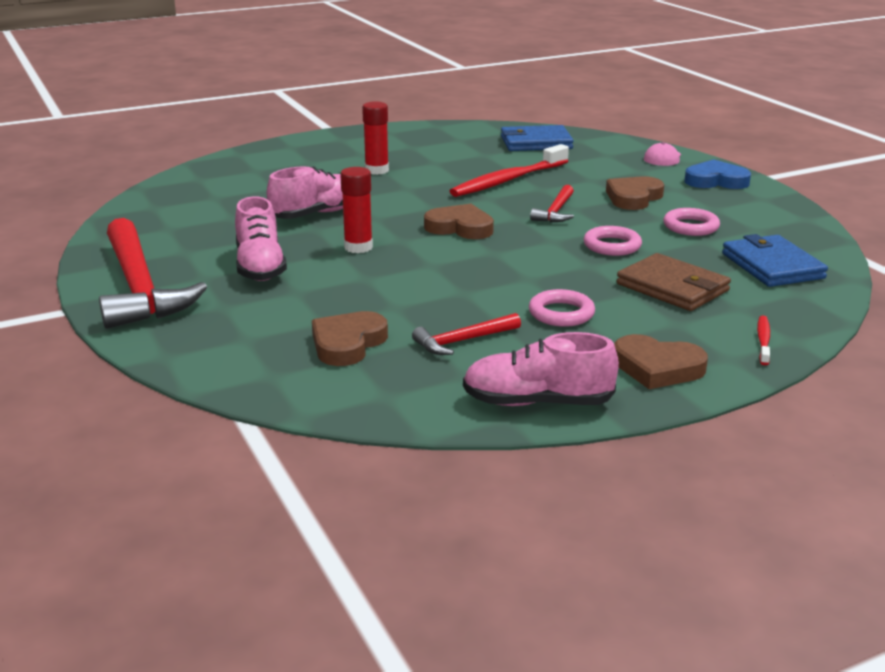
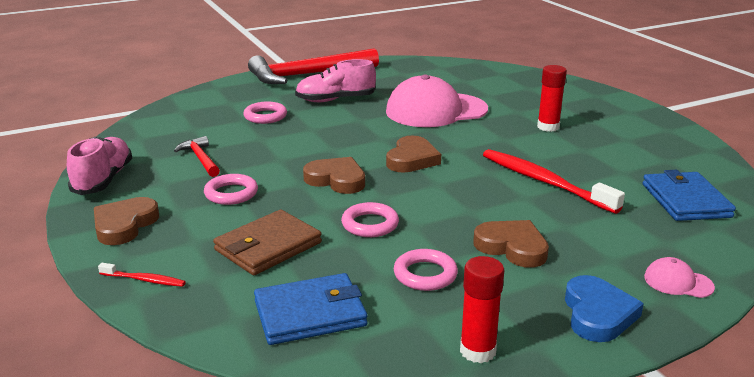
camera: 90 degrees right, 0 degrees up
pink shoe [267,166,343,219] -> pink cap [386,75,488,127]
brown heart [312,311,388,366] -> brown heart moved to [303,157,365,194]
red glue stick [340,167,373,253] -> red glue stick moved to [460,256,504,363]
red hammer [530,185,574,222] -> none
none -> pink ring [243,102,287,124]

